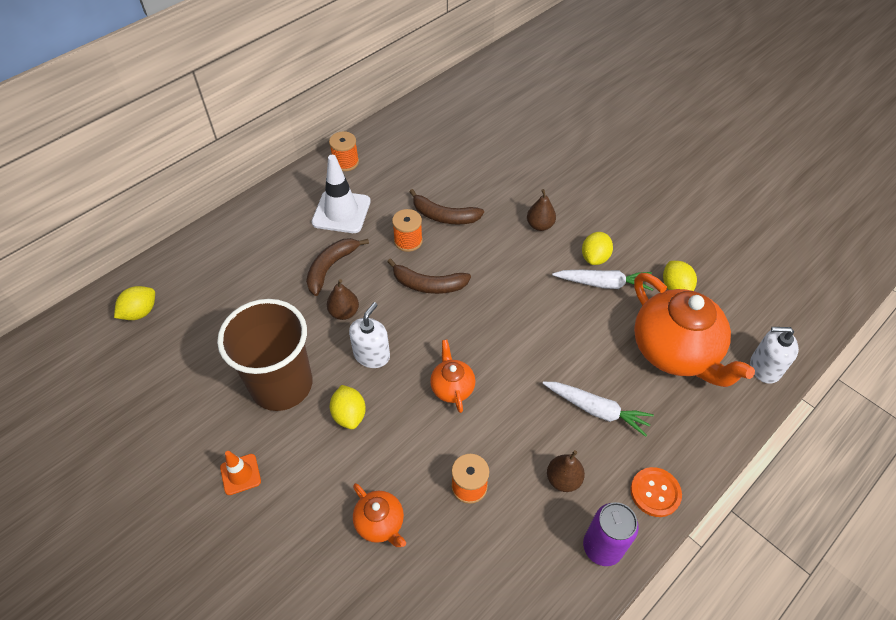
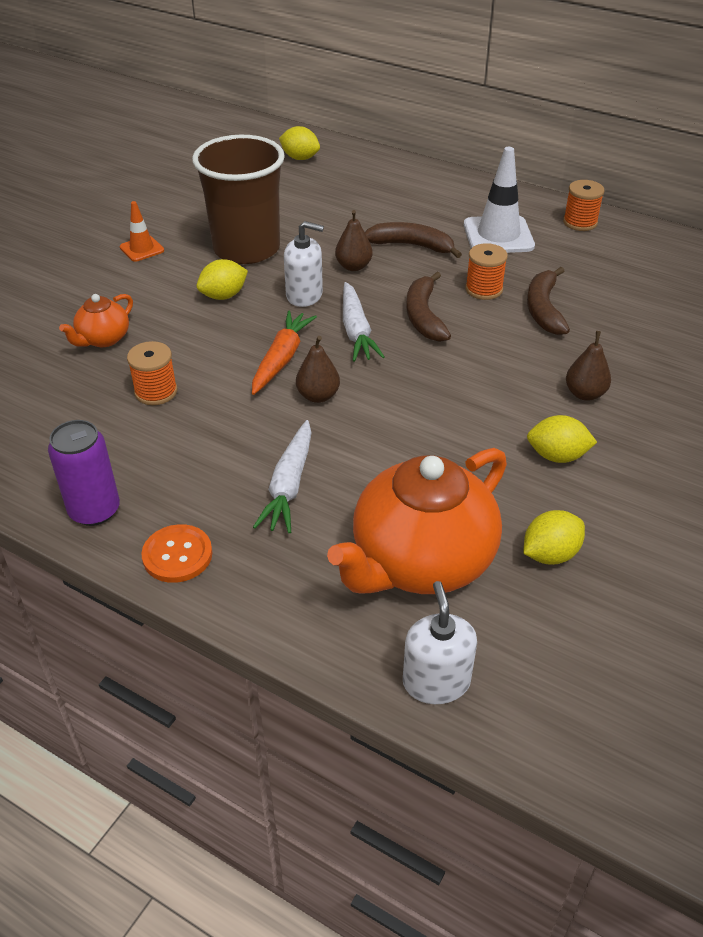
camera: 75 degrees right, 10 degrees down
orange teapot [430,339,475,413] -> orange carrot [252,310,317,395]
brown pear [547,450,585,492] -> brown pear moved to [296,336,340,403]
white carrot [552,270,654,291] -> white carrot moved to [343,282,385,362]

